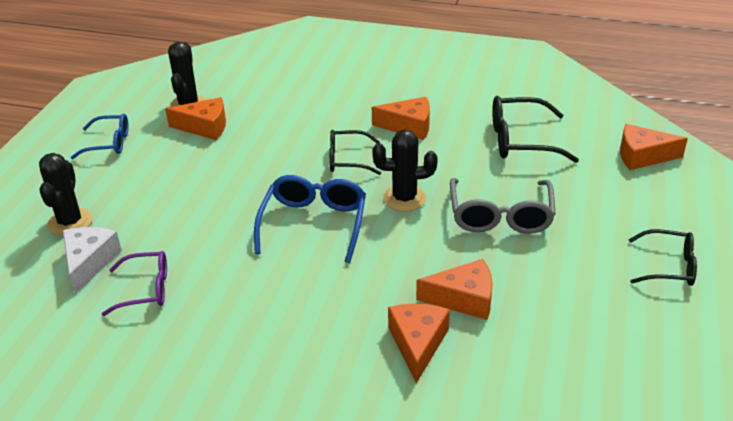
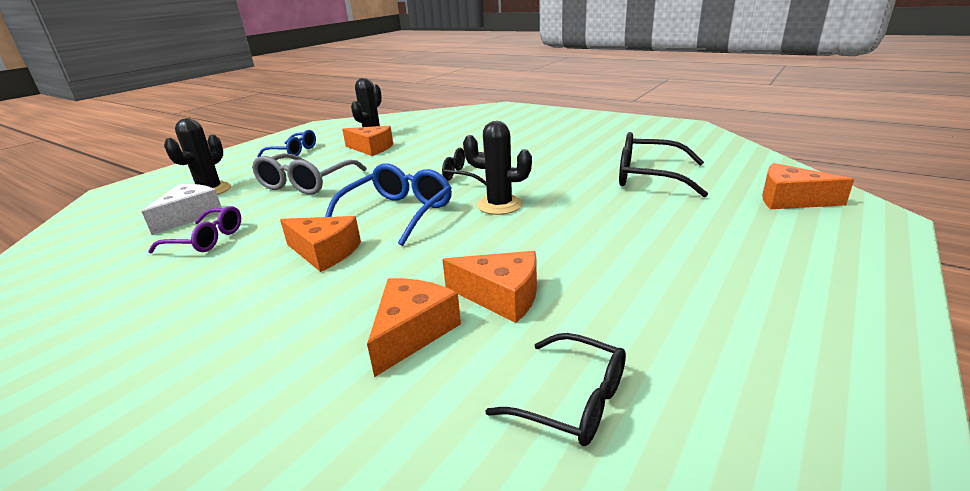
camera: 20 degrees right, 10 degrees down
orange cheese [372,97,430,140] -> orange cheese moved to [280,216,361,272]
grey glasses [450,178,556,234] -> grey glasses moved to [252,153,367,195]
black glasses [628,229,697,286] -> black glasses moved to [485,333,626,446]

